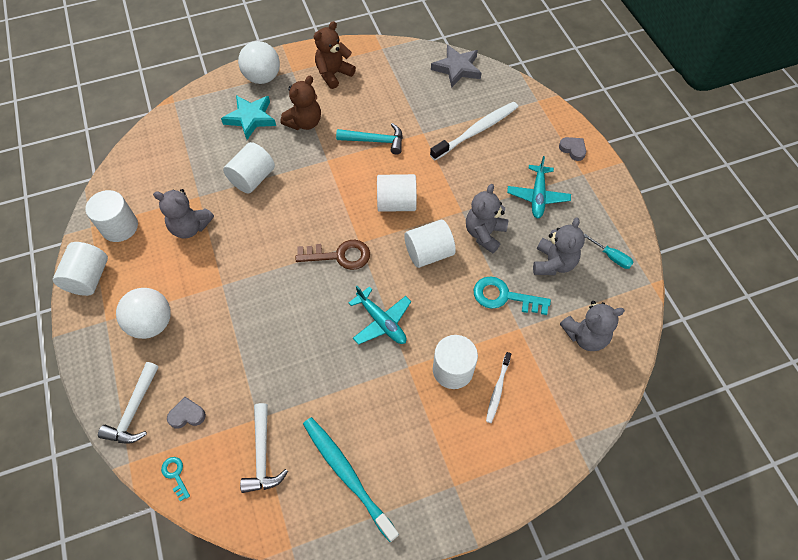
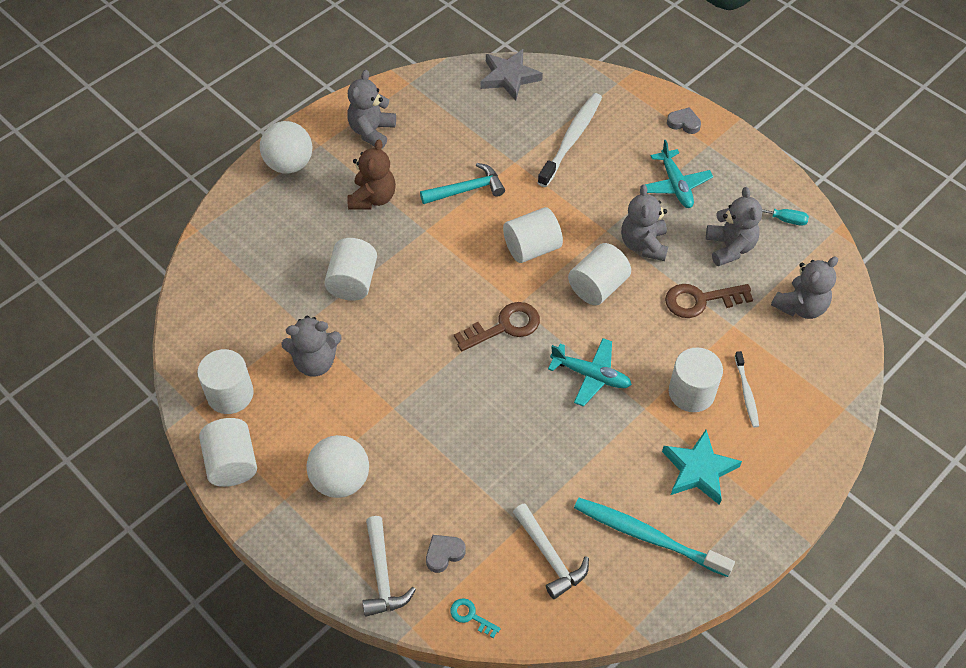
camera: 25 degrees left, 5 degrees down
turquoise star [221,95,276,140] -> turquoise star moved to [662,430,742,505]
brown teddy bear [314,21,356,89] -> grey teddy bear [347,70,396,148]
turquoise key [474,276,551,315] -> brown key [665,284,753,318]

